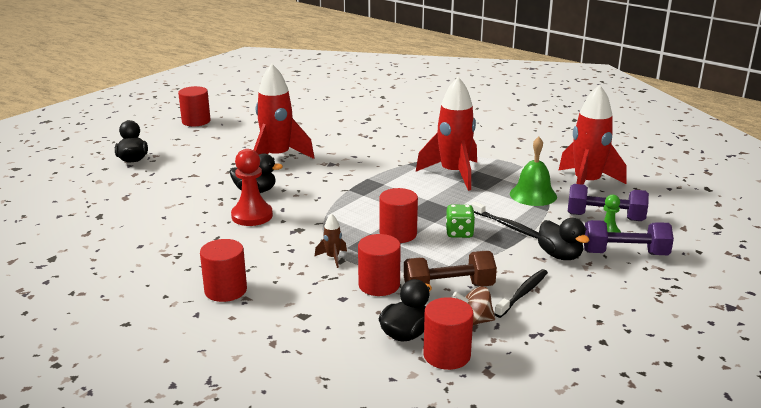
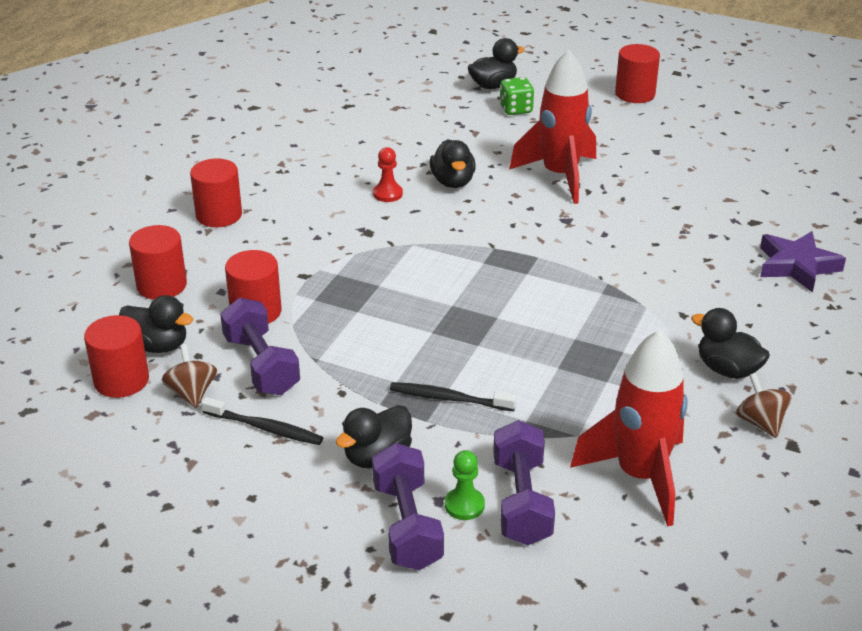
camera: 75 degrees right, 10 degrees up
red pawn [231,149,273,226] -> red pawn [373,147,403,202], size x0.58
brown rocket [314,214,347,268] -> none
red cylinder [380,188,418,243] -> red cylinder moved to [129,225,187,300]
brown dumbbell [404,251,497,287] -> purple dumbbell [220,298,300,395]
red rocket [416,77,477,191] -> none
green dice [446,205,475,238] -> green dice moved to [499,77,534,115]
black toothbrush [471,202,539,239] -> black toothbrush turned 75 degrees clockwise [390,382,517,411]
green bell [510,137,557,206] -> none
none -> black duck [691,308,770,379]
none -> brown spinning top [736,373,792,438]
none -> purple star [760,231,846,293]

